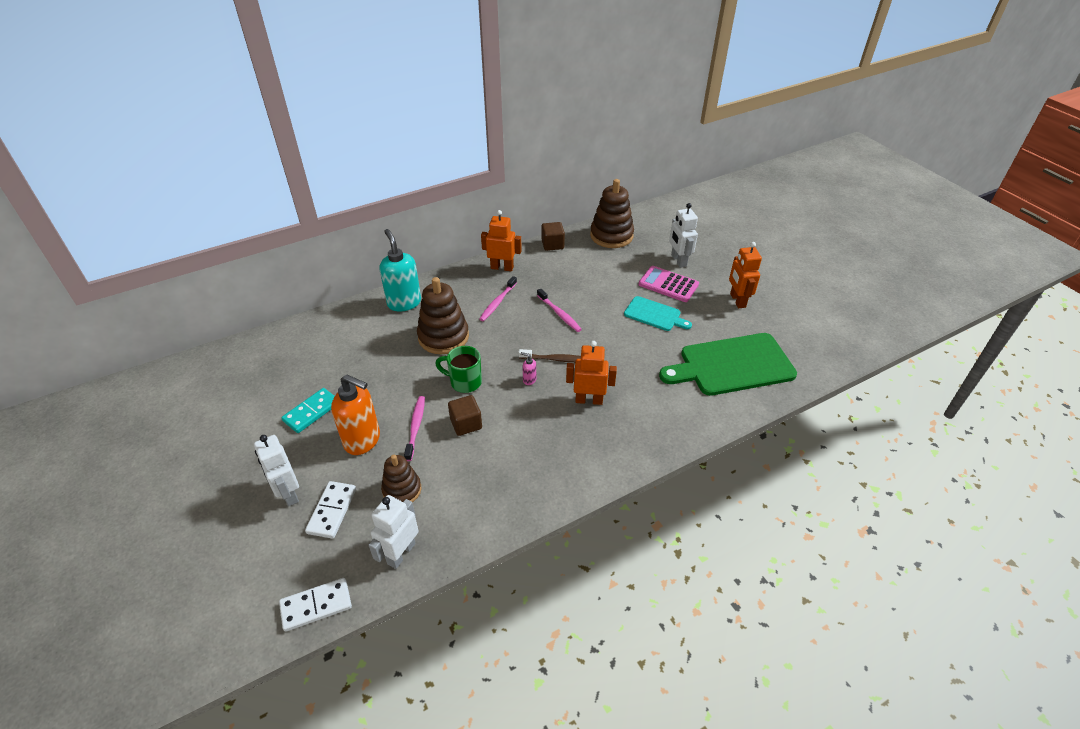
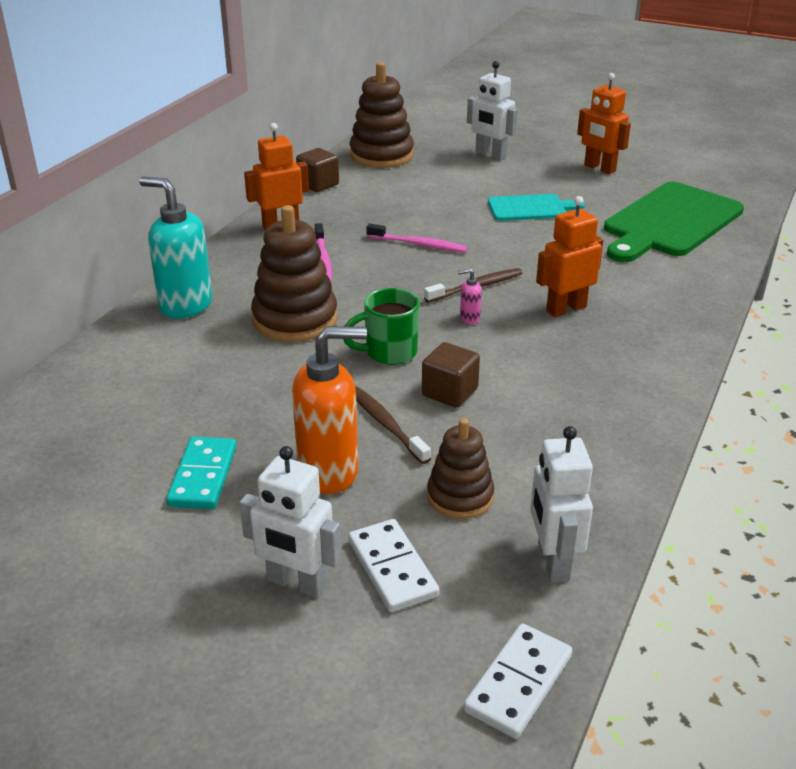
camera: 35 degrees left, 10 degrees down
pink toothbrush [404,396,425,461] -> brown toothbrush [355,386,431,464]
pink calculator [638,266,699,302] -> none

